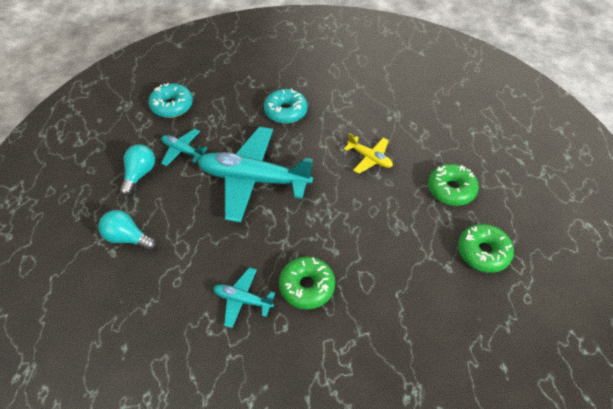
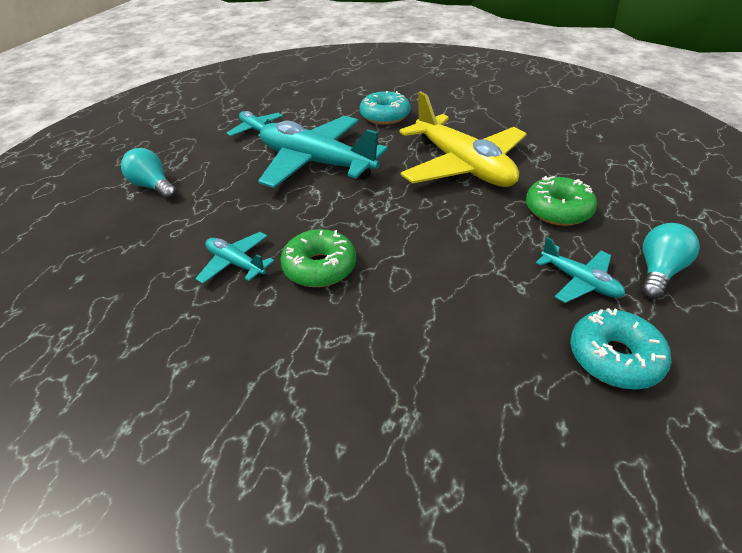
camera: 20 degrees right, 10 degrees down
turquoise light bulb [120,144,155,196] -> turquoise light bulb moved to [641,223,700,299]
turquoise donut [148,83,193,118] -> turquoise donut moved to [570,308,671,390]
yellow plane [344,133,393,174] -> yellow plane [399,91,527,187], size x2.14
green donut [458,224,514,273] -> turquoise plane [536,237,625,303]

